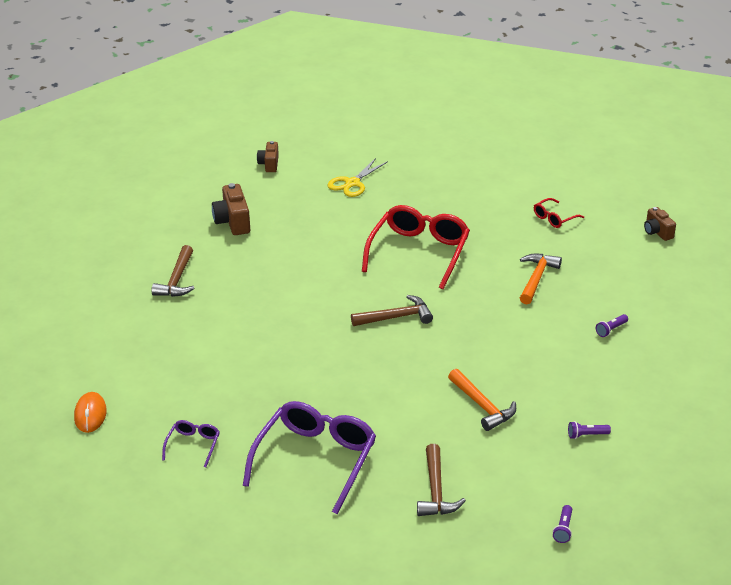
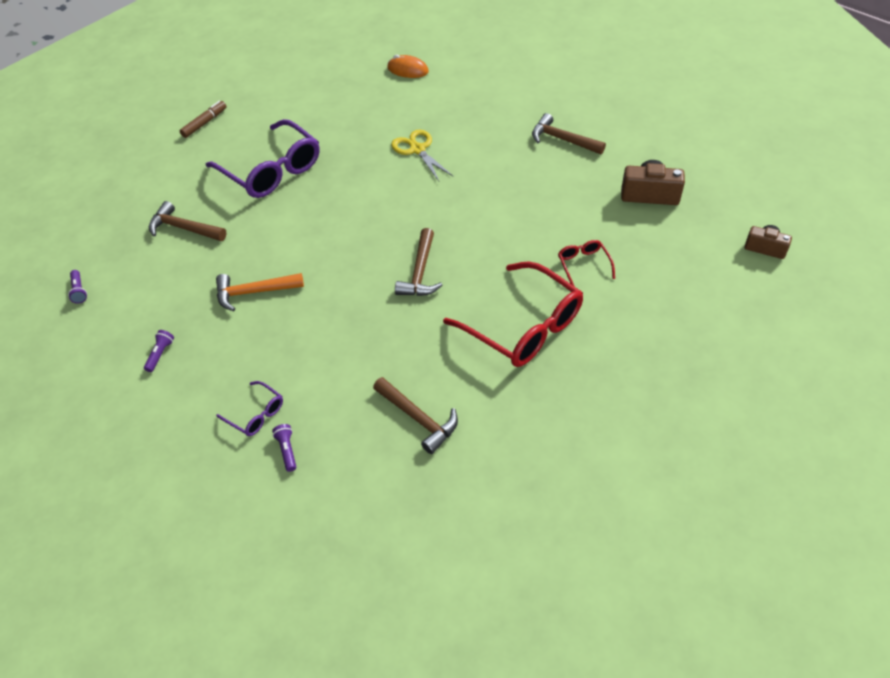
camera: 115 degrees right, 15 degrees up
purple glasses [162,420,220,467] -> purple glasses moved to [216,381,283,436]
yellow scissors [327,158,388,197] -> yellow scissors moved to [391,130,454,181]
orange hammer [520,254,562,304] -> brown hammer [373,377,458,454]
red glasses [534,198,584,228] -> red glasses moved to [558,240,615,287]
purple flashlight [553,505,572,543] -> purple flashlight turned 150 degrees counterclockwise [68,270,87,304]
brown camera [644,207,676,241] -> none
none -> brown marker [180,101,227,138]

